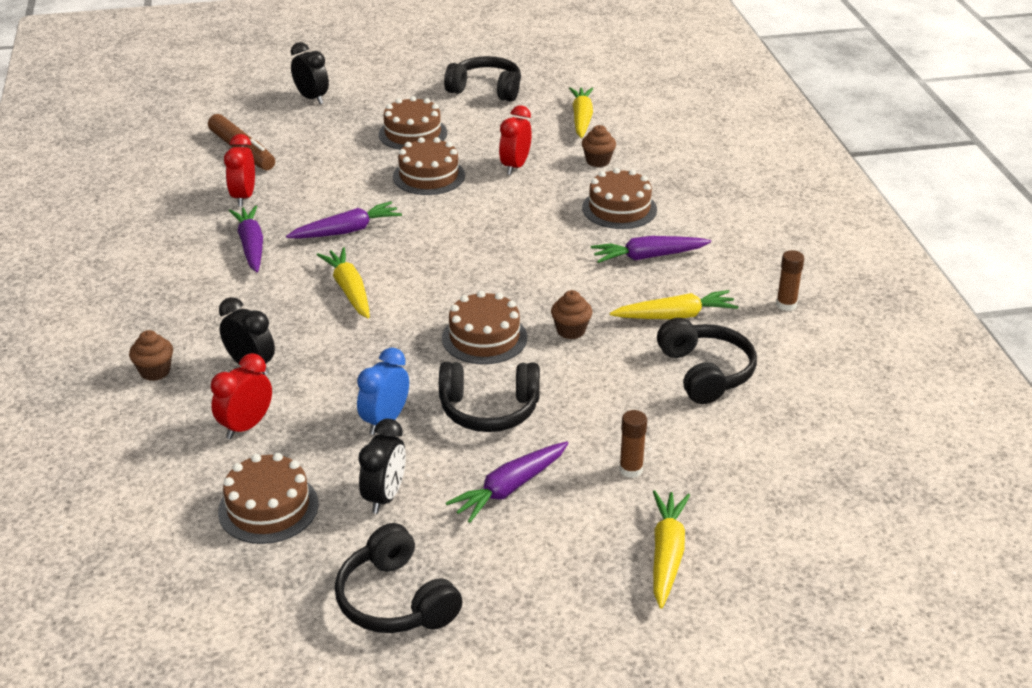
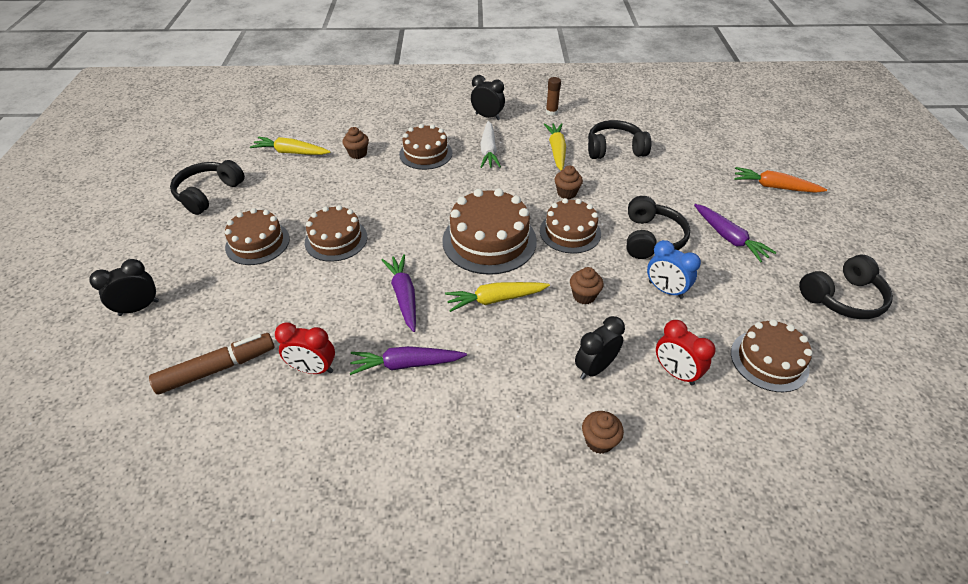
camera: 80 degrees left, 10 degrees up
black clock [358,419,406,514] -> black clock moved to [471,75,505,120]
red clock [499,106,532,175] -> none
purple carrot [591,236,711,263] -> white carrot [480,121,501,168]
brown glue stick [619,410,647,478] -> none
yellow carrot [653,490,690,609] -> orange carrot [734,167,827,193]
none -> brown cake [442,188,537,275]
none -> brown cupcake [570,267,604,305]

